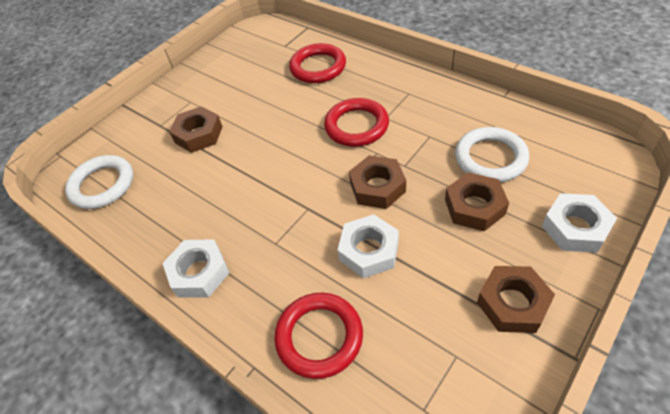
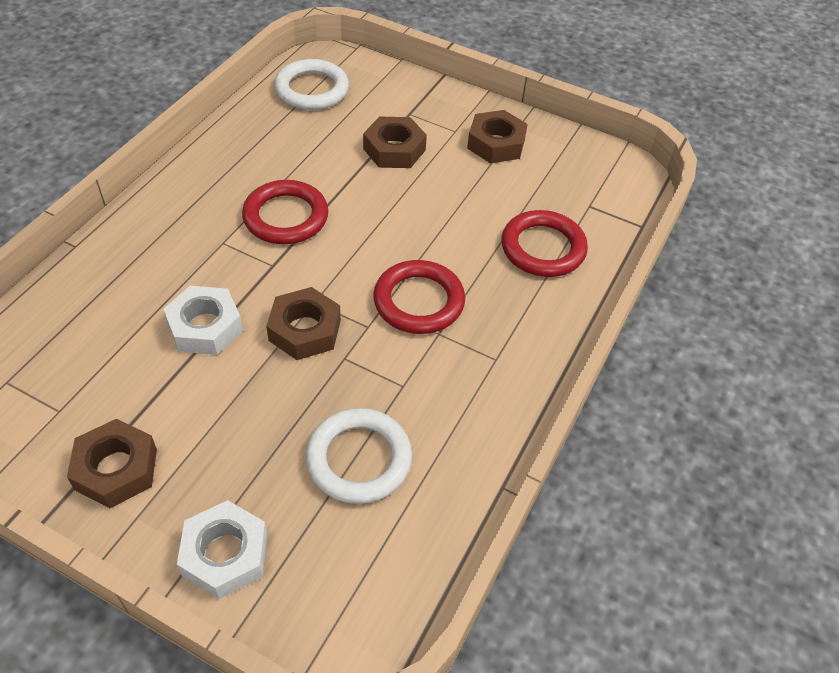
camera: 70 degrees right, 0 degrees up
white nut [162,239,230,297] -> none
red ring [274,293,363,379] -> red ring moved to [242,180,328,244]
brown nut [445,172,509,231] -> brown nut moved to [467,110,528,164]

